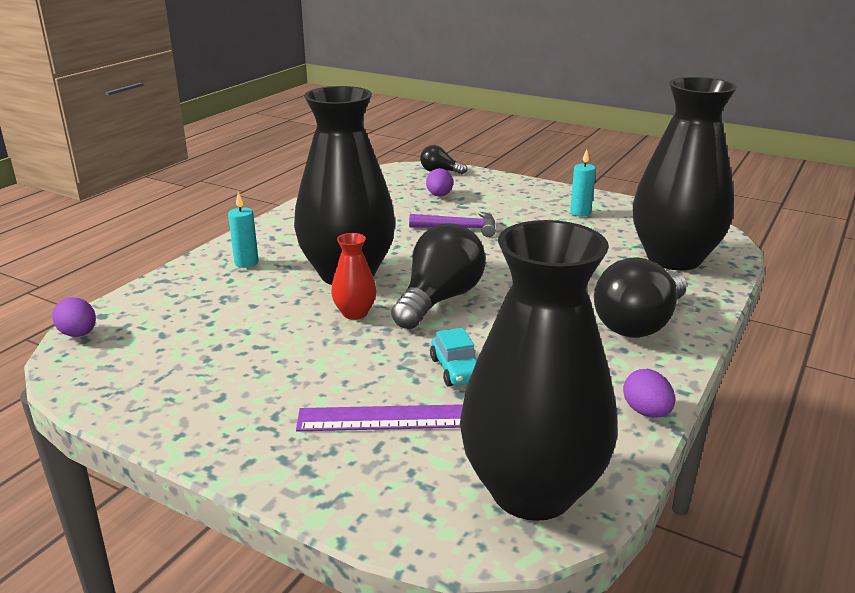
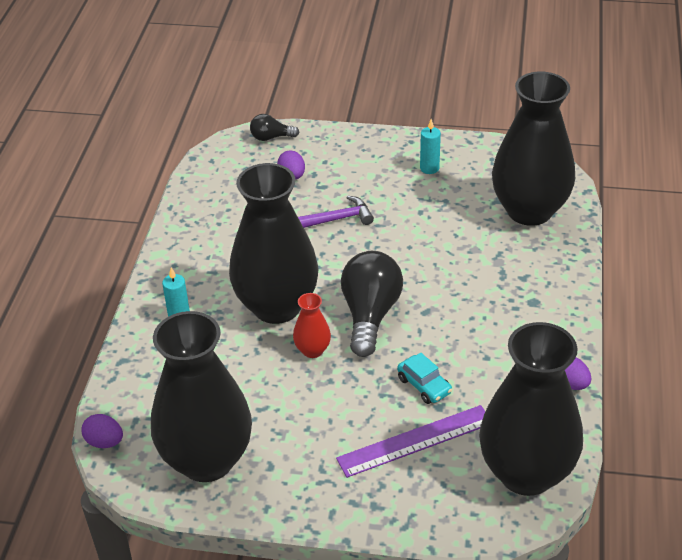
camera: 20 degrees left, 15 degrees up
black light bulb [594,257,687,338] -> none
none -> black vase [151,311,252,482]

